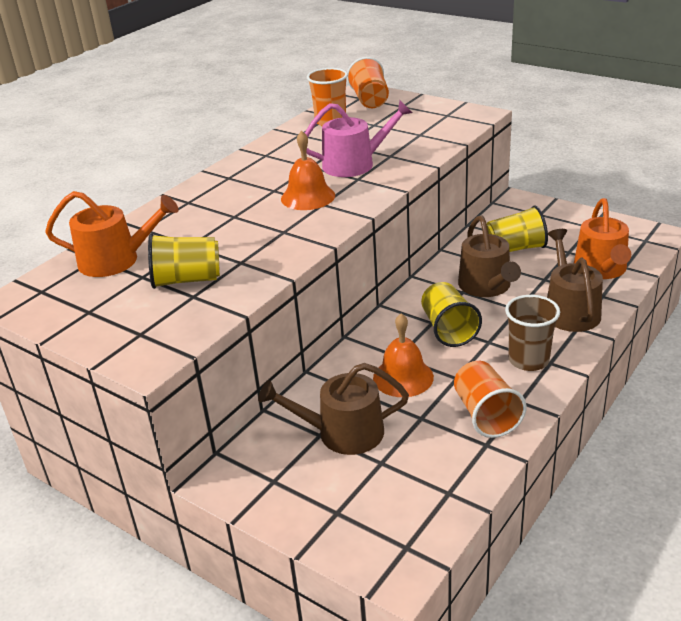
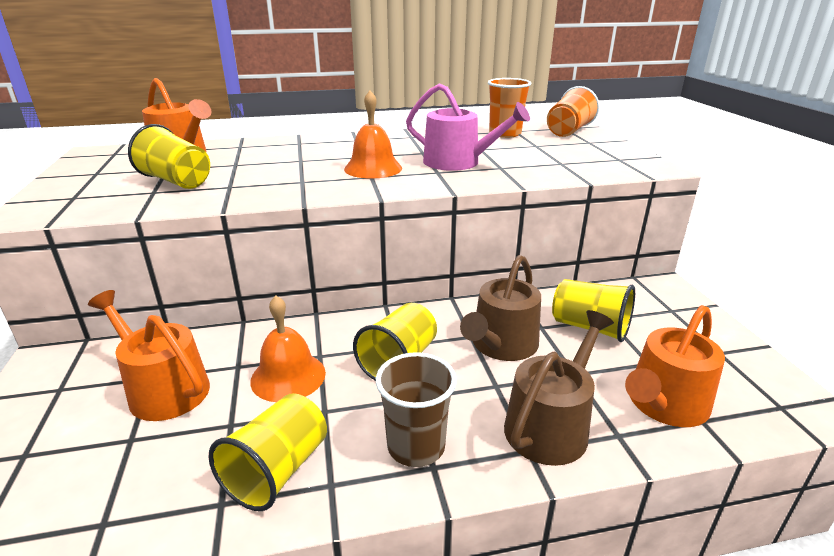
camera: 40 degrees right, 5 degrees down
brown watering can [258,363,409,455] -> orange watering can [88,290,210,421]
orange cup [454,361,526,438] -> yellow cup [209,393,327,511]

